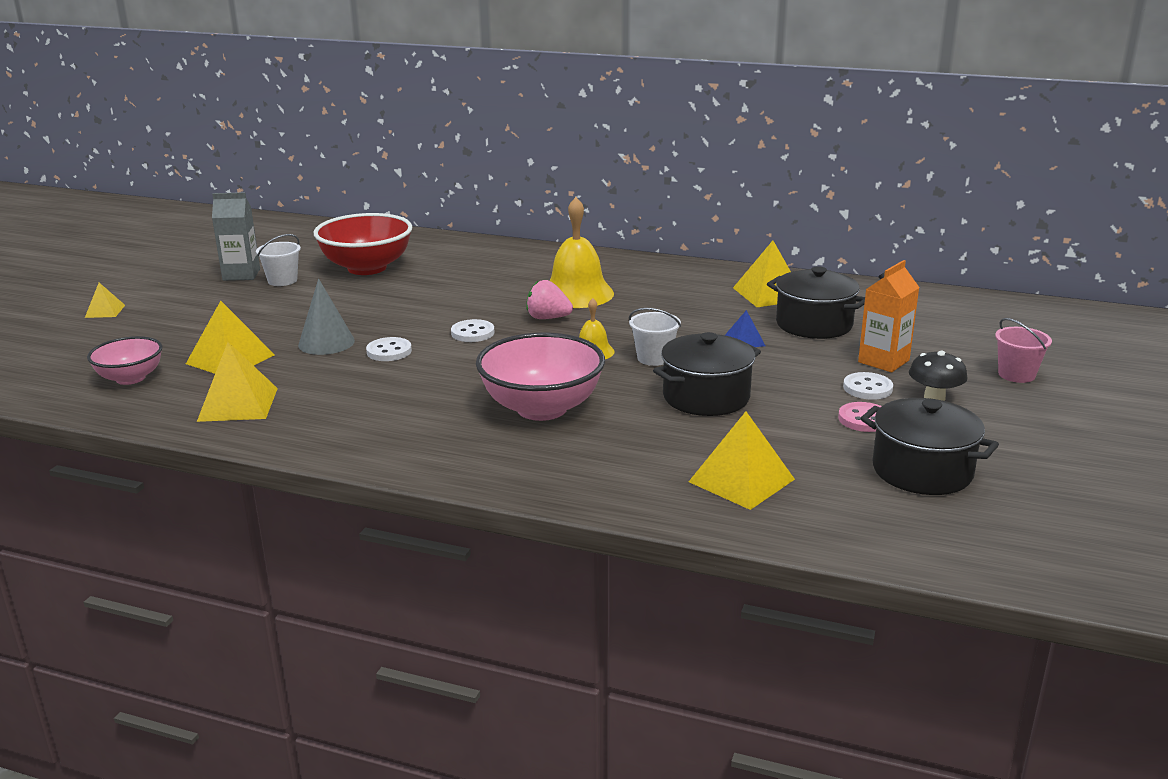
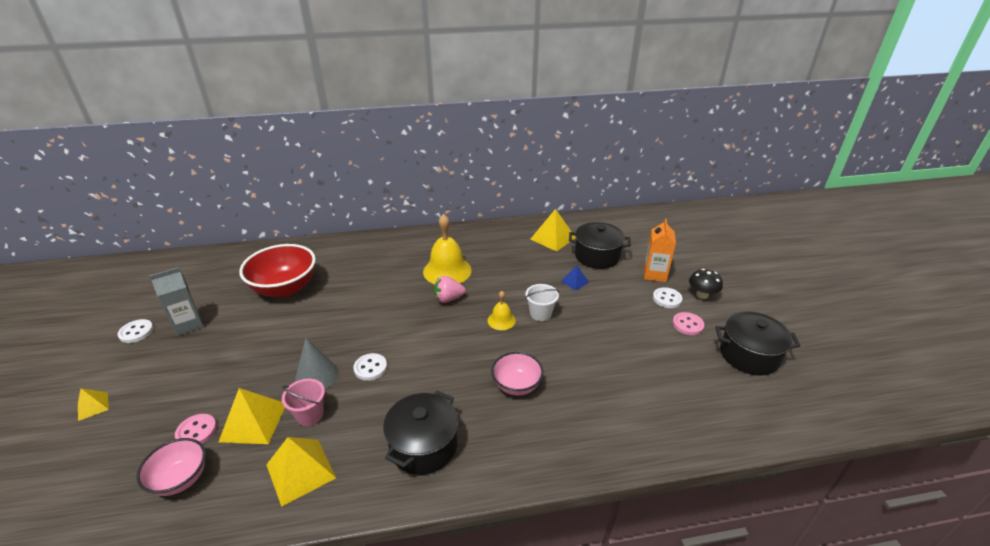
camera: 30 degrees left, 10 degrees up
white bucket [256,234,301,286] -> none
white button [451,319,494,342] -> white button moved to [118,319,154,343]
pink bowl [476,333,605,421] -> pink bowl [491,352,544,396], size x0.59
black pot [653,332,761,416] -> black pot moved to [383,391,458,475]
yellow pyramid [689,412,795,510] -> none
pink bucket [995,318,1052,383] -> pink bucket moved to [282,379,325,426]
none -> pink button [175,414,217,444]

